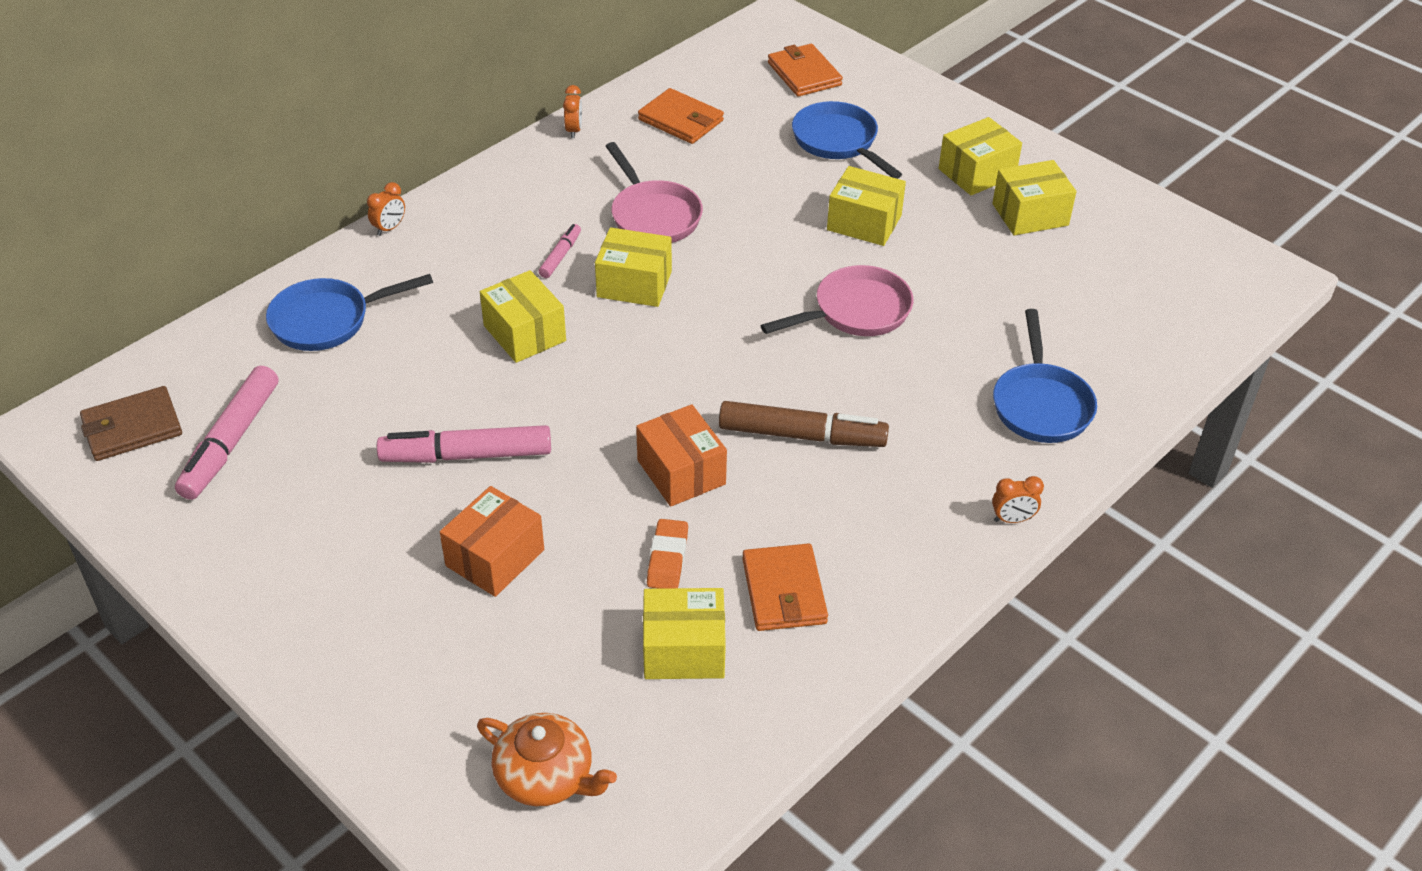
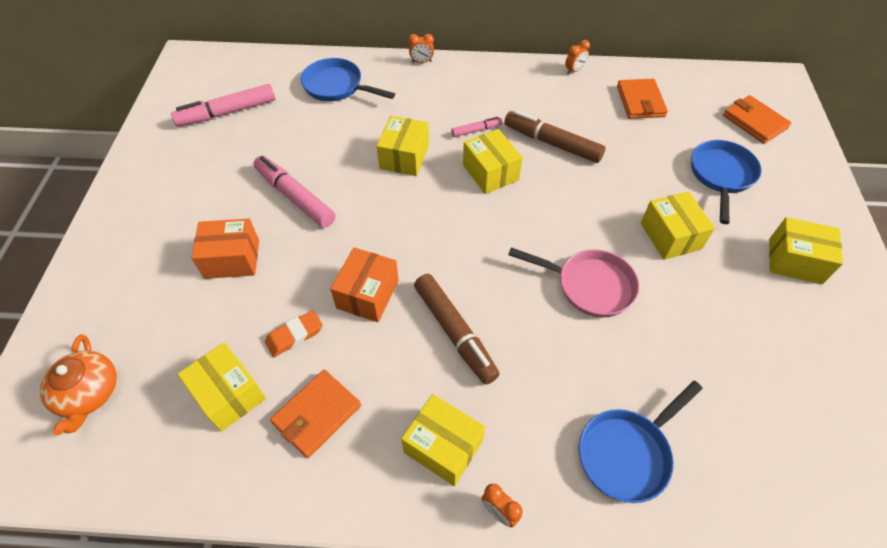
camera: 50 degrees right, 10 degrees up
brown wallet [80,386,182,461] -> none
pink pan [606,142,703,243] -> brown marker [504,110,606,163]
orange wallet [768,44,843,97] -> orange wallet turned 60 degrees counterclockwise [723,95,791,144]
yellow box [992,160,1077,236] -> yellow box moved to [401,394,485,486]

